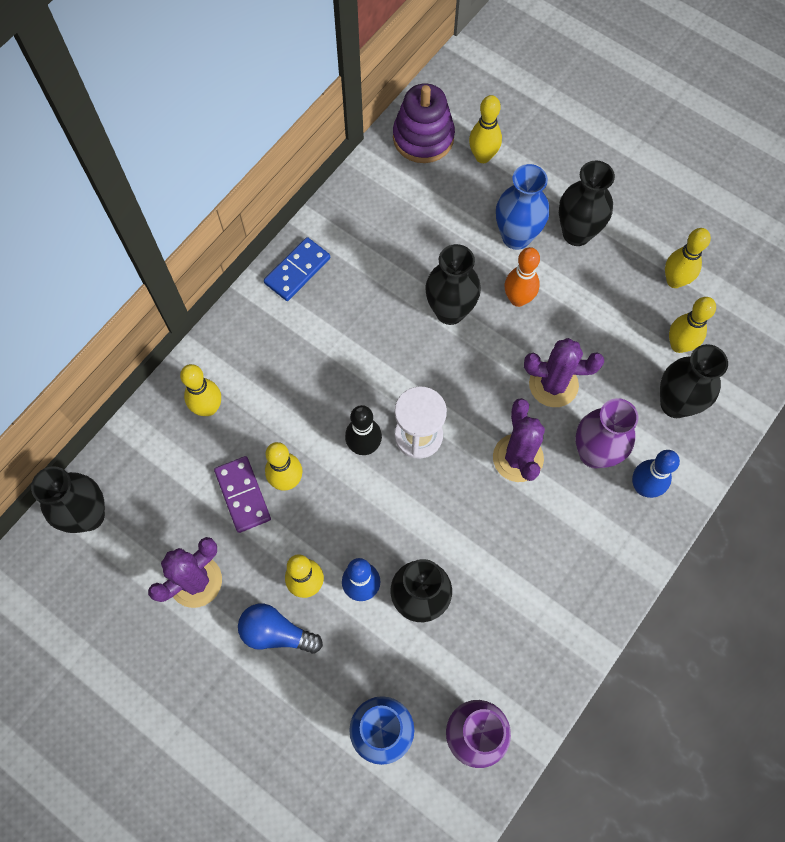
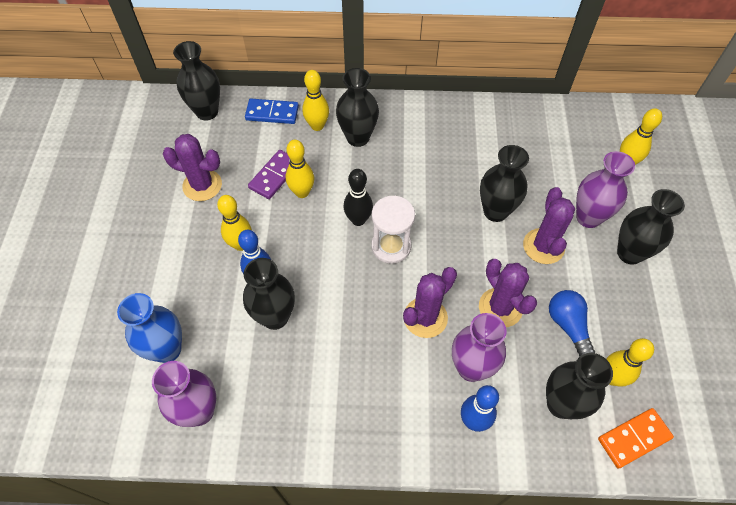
camera: 55 degrees right, 10 degrees down
blue light bulb [238,604,323,654] -> blue light bulb moved to [549,290,595,357]
blue domino [264,237,331,301] -> blue domino moved to [245,99,299,124]
purple stacking toy [393,83,455,163] -> none
blue vase [496,164,549,250] -> purple vase [576,151,635,228]
orange bowling pin [505,247,540,307] -> purple cactus [523,187,575,264]
yellow bowling pin [665,228,711,288] -> none
none -> black vase [336,68,379,147]
none -> orange domino [598,408,674,468]

